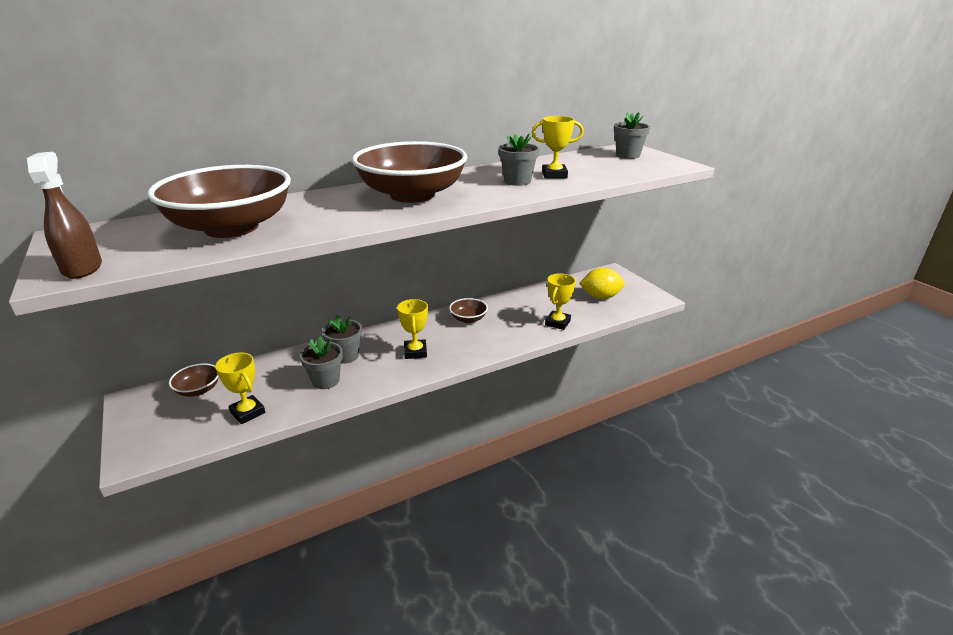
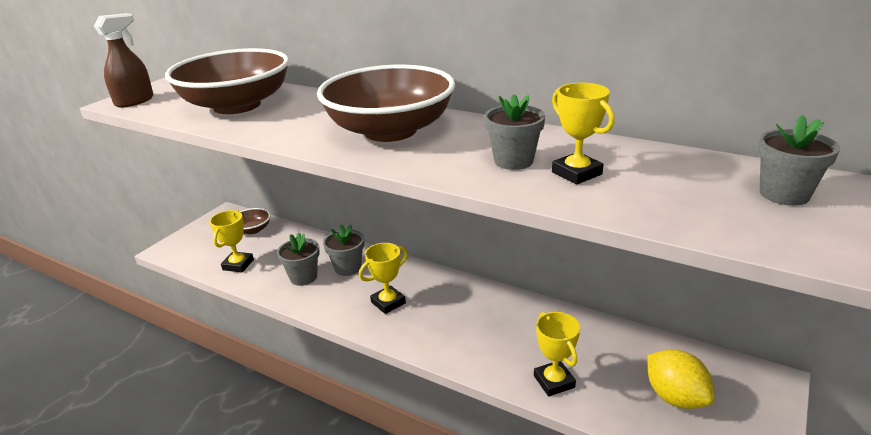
camera: 60 degrees right, 0 degrees up
brown bowl [449,298,488,323] -> none
yellow trophy [545,274,576,330] -> yellow trophy turned 75 degrees clockwise [534,312,580,396]

